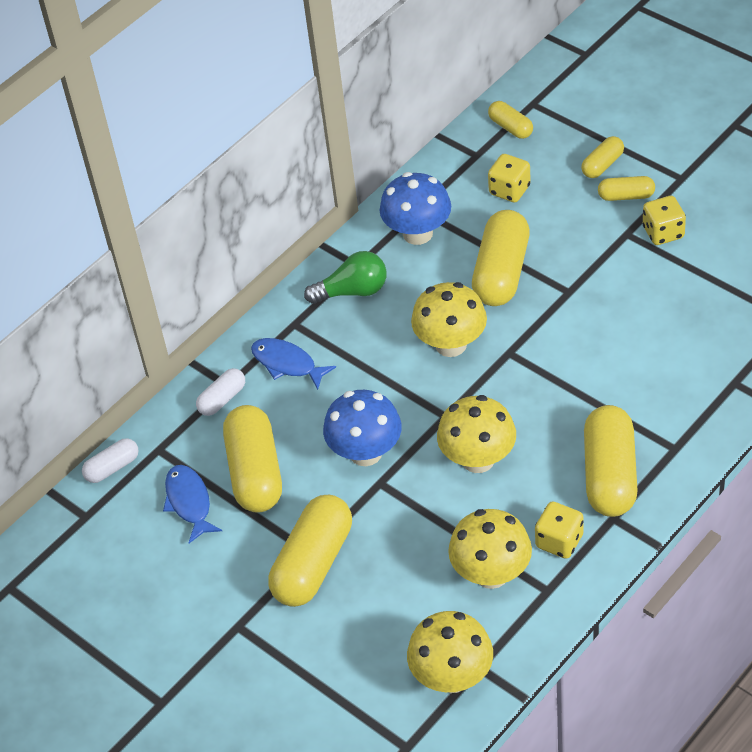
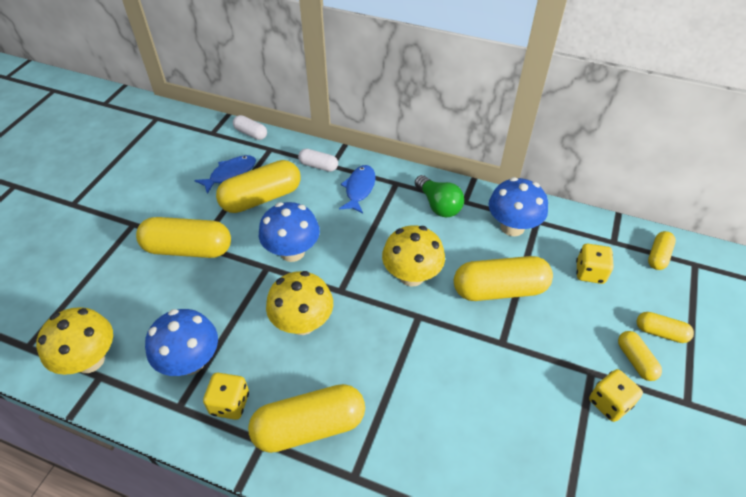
camera: 65 degrees right, 0 degrees up
yellow mushroom [448,509,532,589] -> blue mushroom [145,309,218,376]

